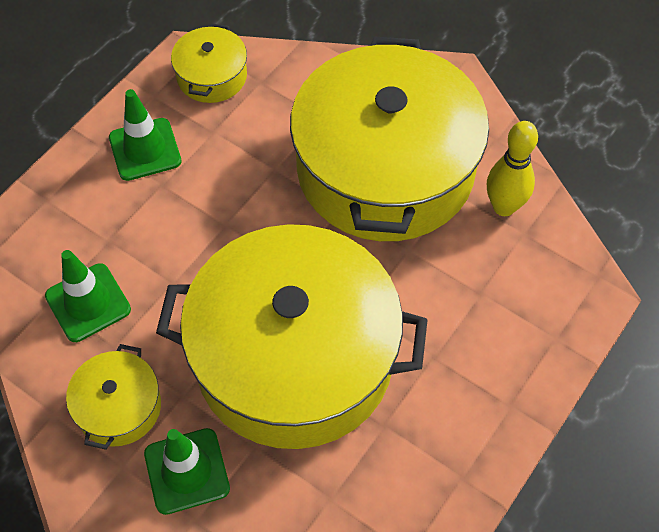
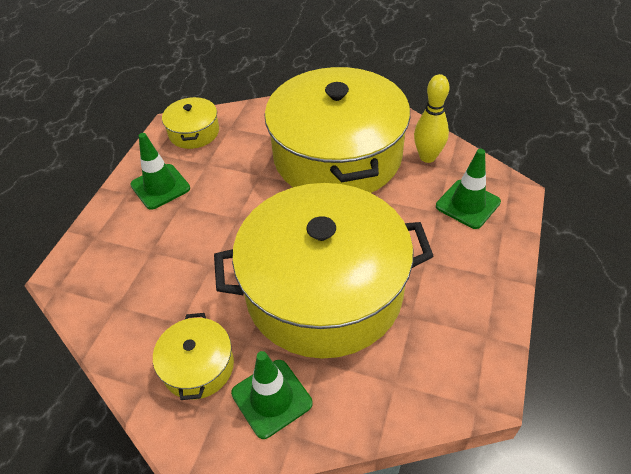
camera: 15 degrees left, 10 degrees down
green traffic cone [45,250,131,342] -> green traffic cone moved to [436,149,501,229]

